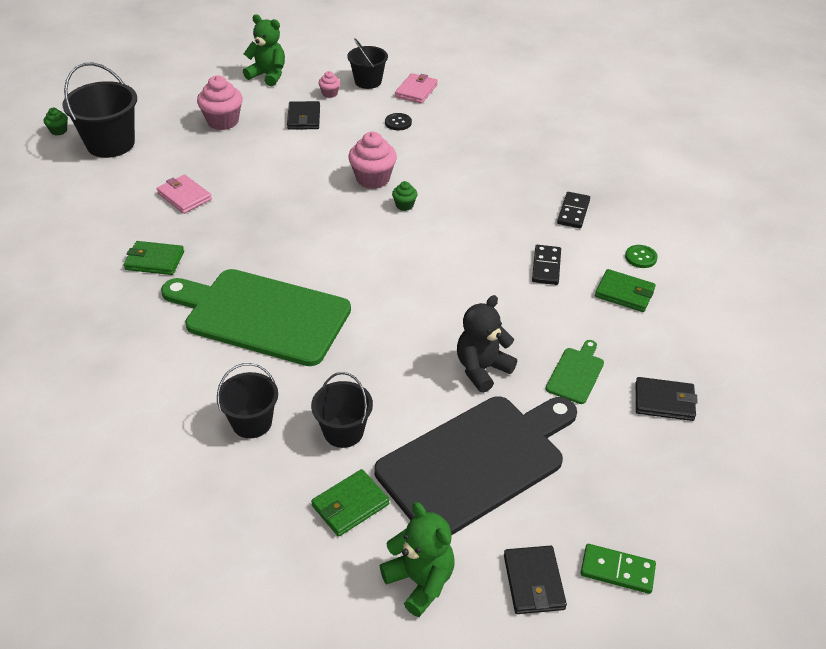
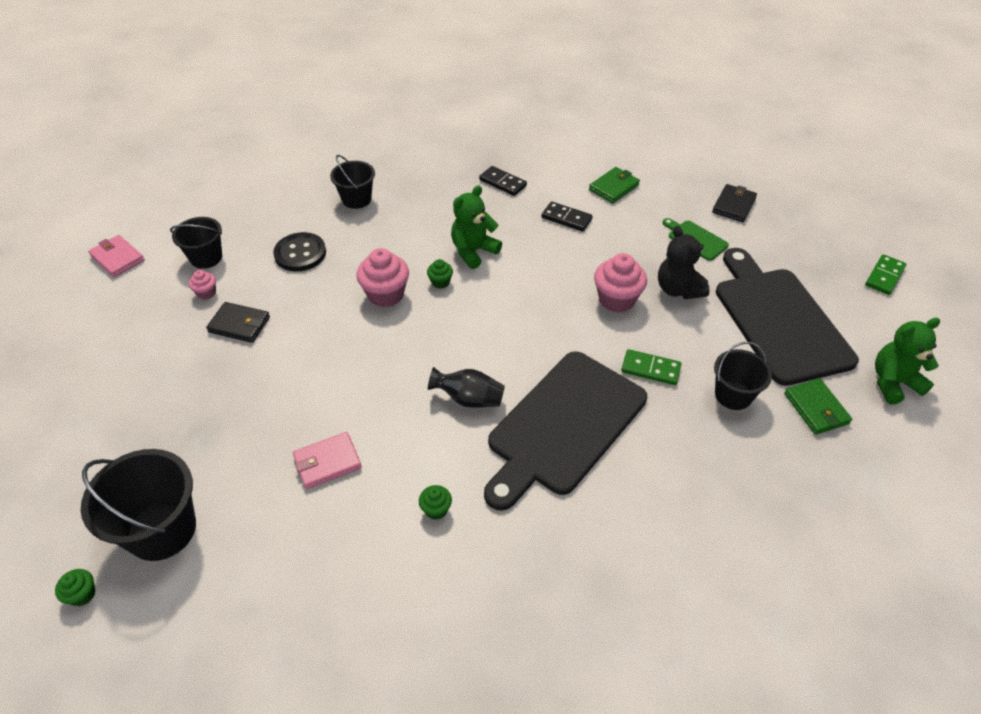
camera: 70 degrees left, 5 degrees up
green wallet [124,241,184,275] -> green cupcake [419,485,452,520]
green cutting board [161,269,351,366] -> black cutting board [484,351,647,511]
pink cupcake [197,76,243,130] -> pink cupcake moved to [594,253,647,313]
black bucket [217,363,278,438] -> black bucket moved to [330,155,375,209]
green teddy bear [243,14,285,86] -> green teddy bear moved to [451,186,502,269]
black button [385,113,412,130] -> black button [273,232,326,271], size x1.73
pink wallet [395,73,438,104] -> pink wallet moved to [88,235,145,277]
black wallet [504,546,567,614] -> none
green button [625,245,658,268] -> none
none -> black vase [428,367,505,408]
none -> green domino [621,349,681,385]

